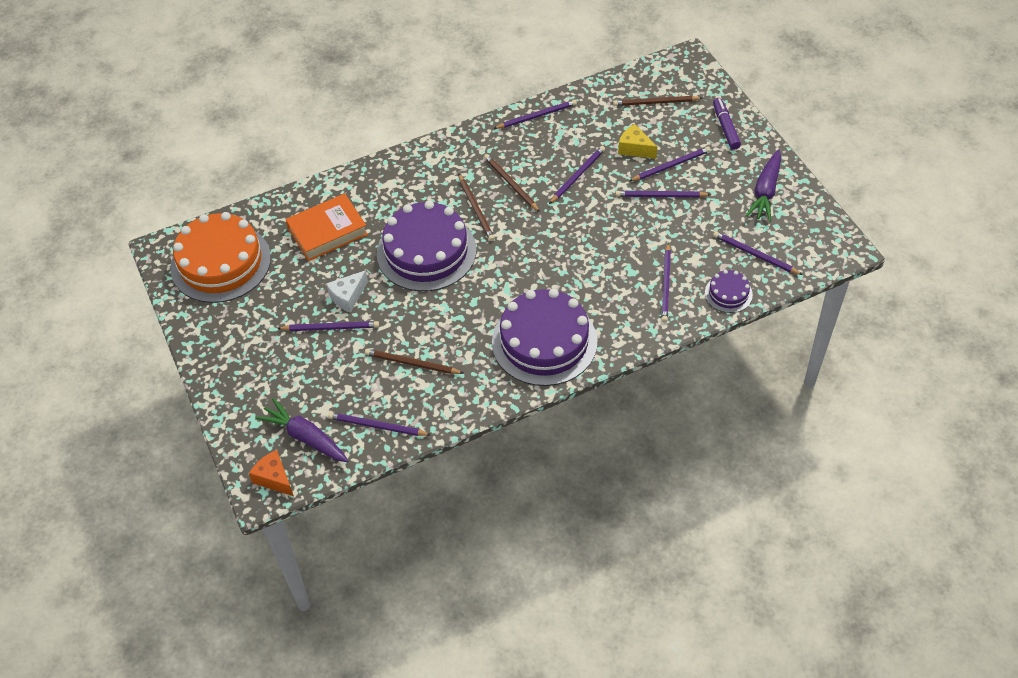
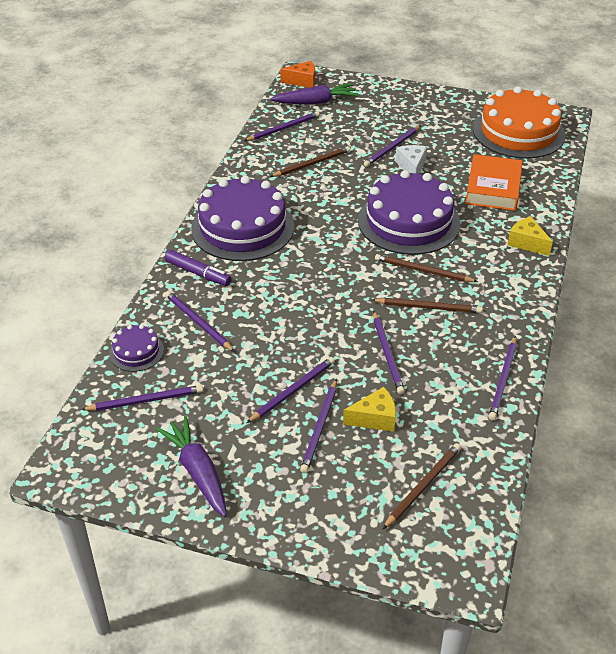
camera: 130 degrees right, 10 degrees down
purple marker [713,98,741,150] -> purple marker moved to [165,250,232,286]
none -> yellow cheese [507,216,553,256]

